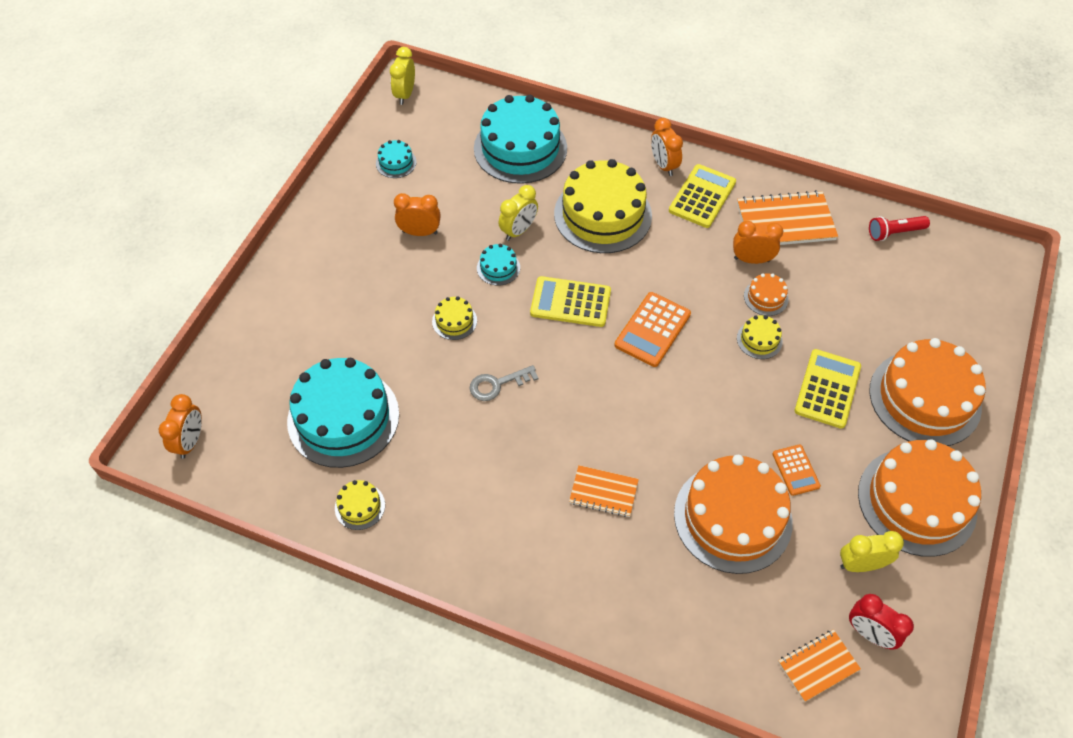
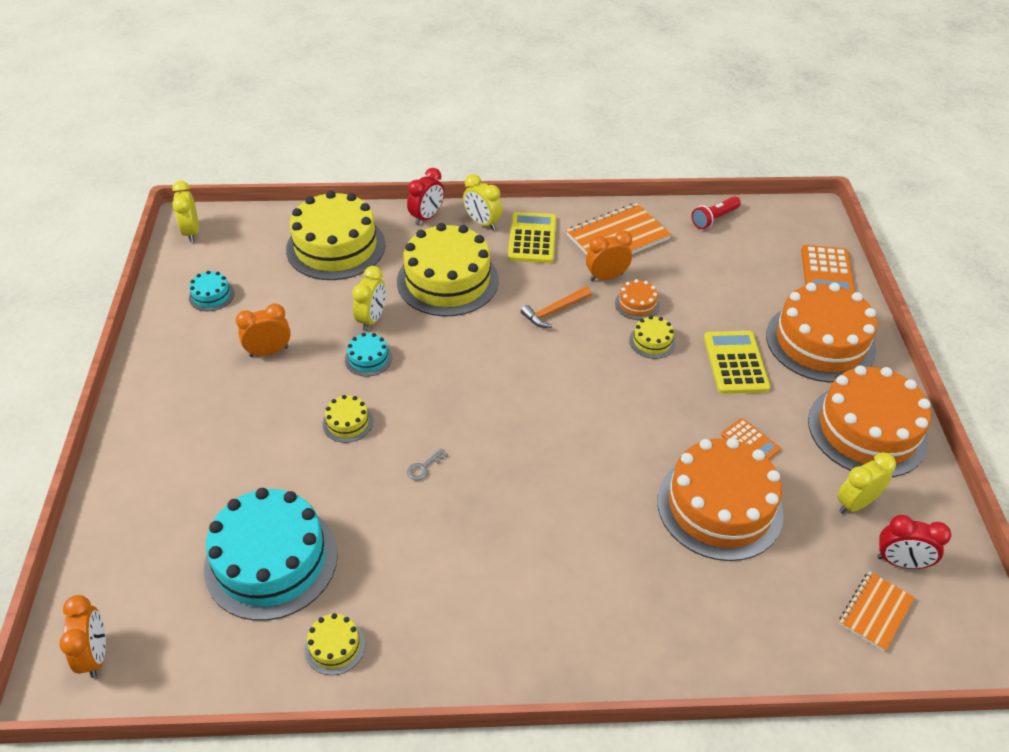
camera: 25 degrees left, 10 degrees down
grey key [470,365,539,401] -> grey key [407,448,448,481], size x0.61
turquoise cake [474,95,567,184] -> yellow cake [286,191,386,280]
yellow calculator [530,276,611,327] -> none
orange notebook [569,465,639,517] -> none
orange calculator [614,292,691,367] -> orange calculator moved to [801,245,855,293]
orange clock [651,118,683,176] -> yellow clock [463,174,502,230]
none -> red clock [407,168,444,225]
none -> orange hammer [521,286,591,328]

